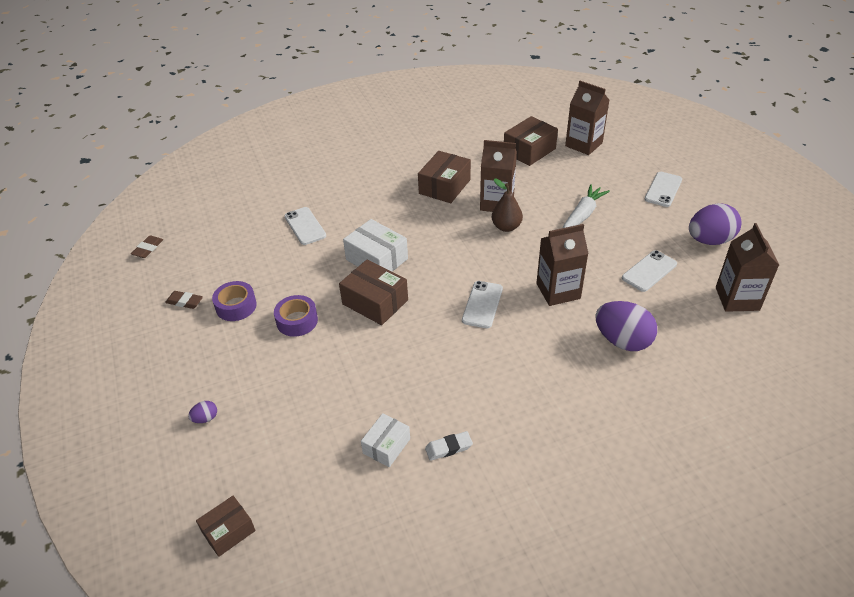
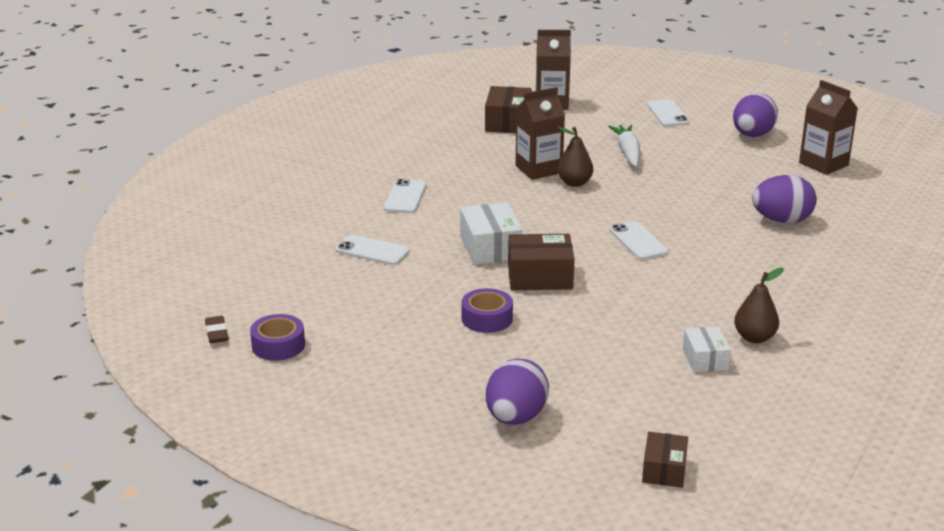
camera: 40 degrees left, 15 degrees down
brown eraser [165,291,203,309] -> none
purple egg [188,401,217,423] -> purple egg [486,358,549,425], size x2.34
purple tape [212,281,257,321] -> purple tape moved to [250,314,305,361]
white box [343,219,408,272] -> white box turned 75 degrees clockwise [460,202,523,265]
brown box [418,151,471,203] -> none
white eraser [425,431,473,461] -> brown pear [734,268,784,343]
brown carton [536,224,589,306] -> none
white phone [622,250,677,292] -> white phone moved to [384,179,426,213]

